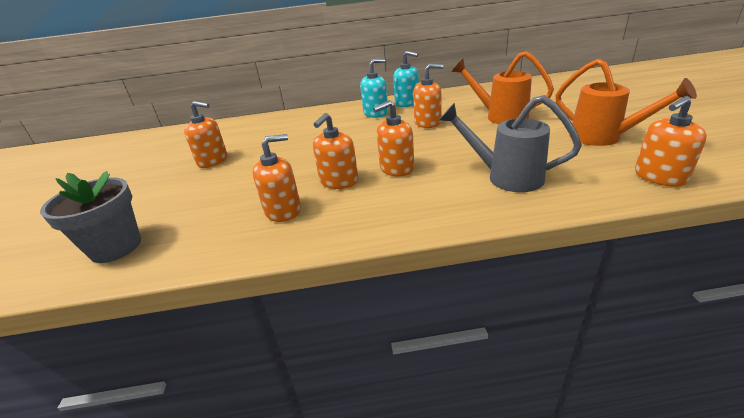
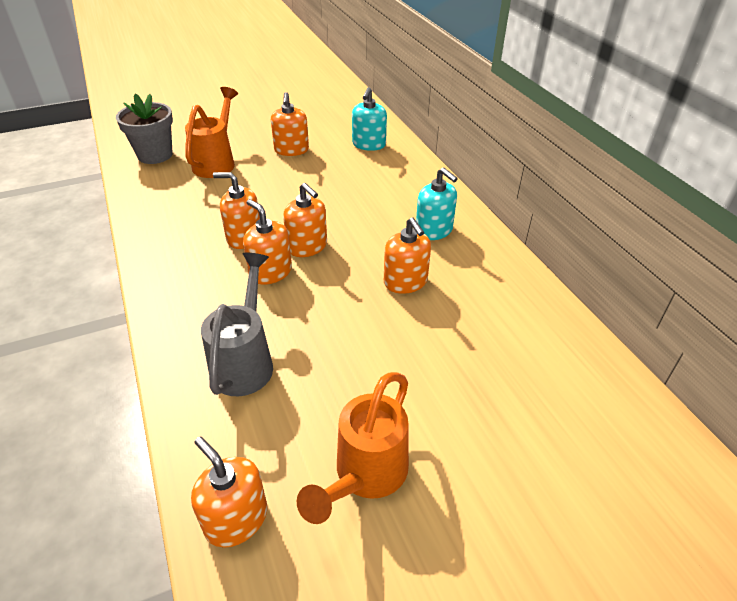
camera: 70 degrees right, 10 degrees up
orange soap dispenser [253,134,301,222] -> orange soap dispenser moved to [283,183,327,257]
turquoise soap dispenser [393,51,419,107] -> turquoise soap dispenser moved to [352,87,387,151]
orange watering can [452,51,554,124] -> orange watering can moved to [185,87,238,178]

